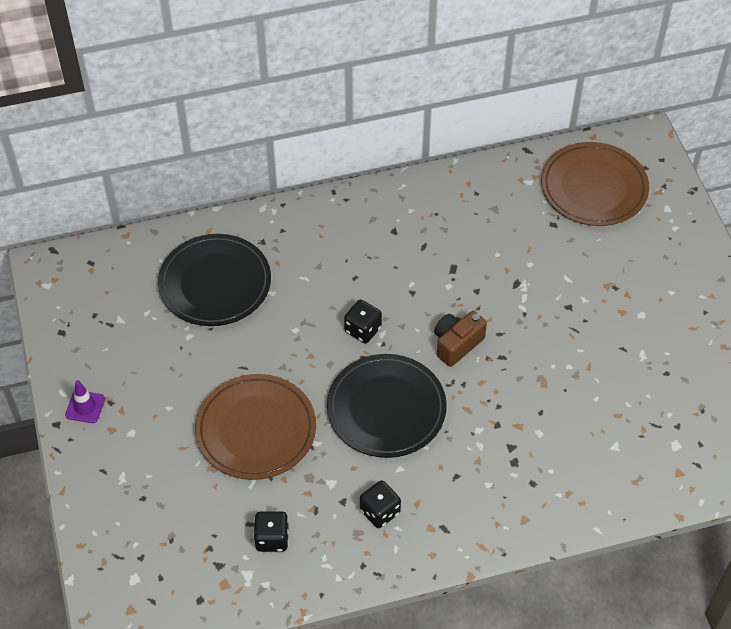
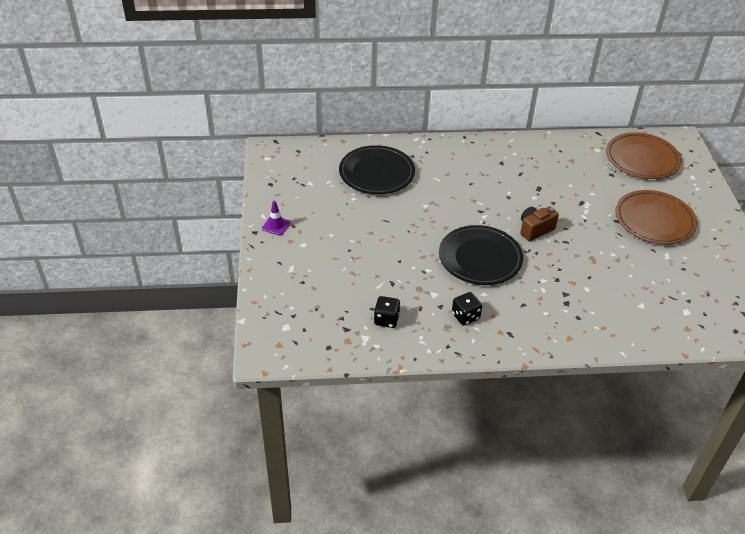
camera: 10 degrees right, 10 degrees down
brown plate [195,374,316,480] -> brown plate moved to [615,190,697,244]
black dice [344,300,382,343] -> none

